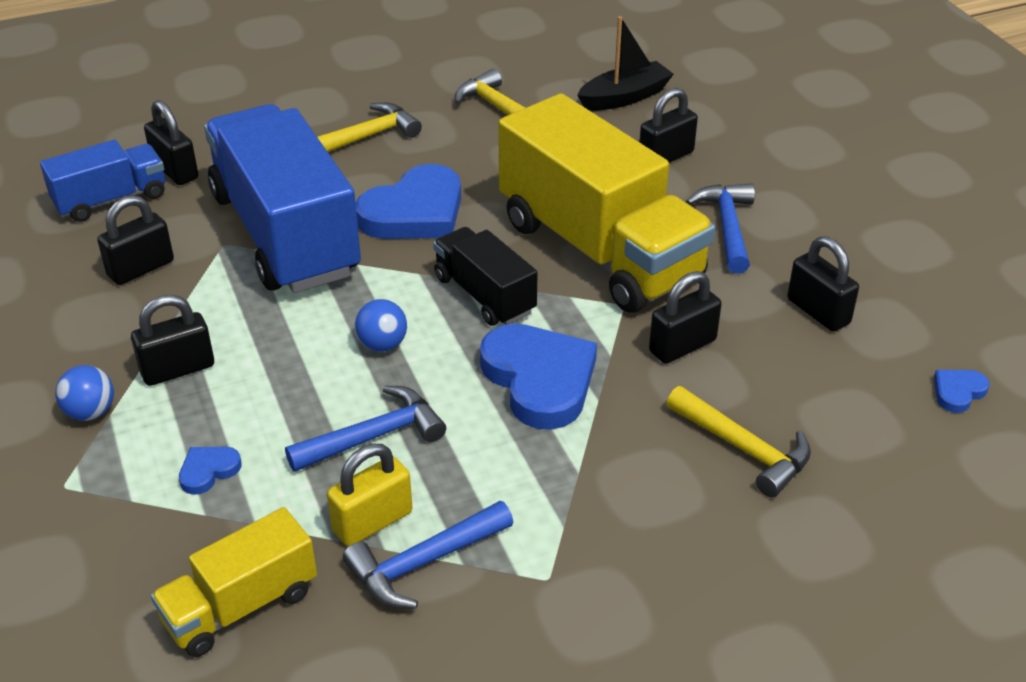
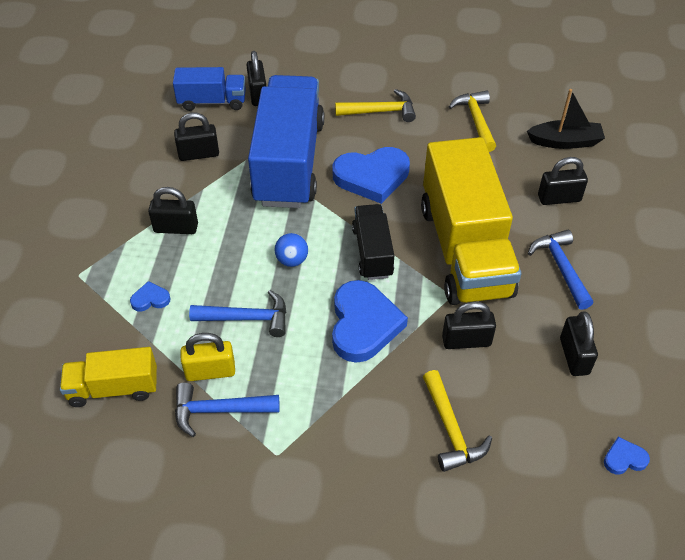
camera: 30 degrees right, 10 degrees up
blue ball [55,365,114,421] -> none
blue hammer [686,183,755,274] -> blue hammer turned 45 degrees counterclockwise [528,230,593,310]

